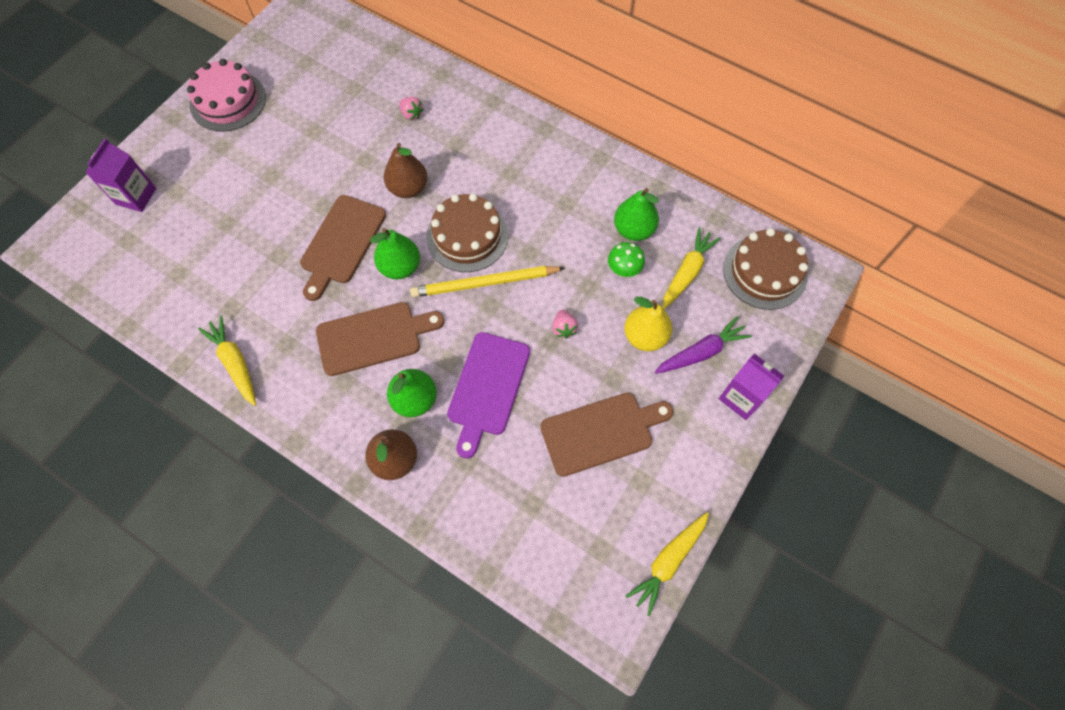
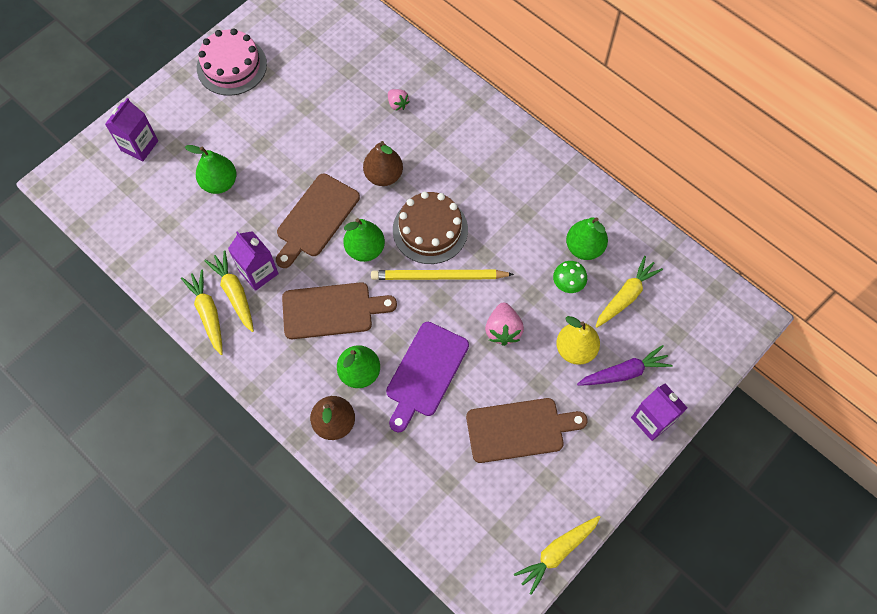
camera: 10 degrees right, 0 degrees up
pink strawberry [552,310,578,339] -> pink strawberry [485,302,524,346], size x1.60
brown cake [723,228,808,310] -> none
none -> green pear [185,145,236,194]
none -> yellow carrot [204,250,254,332]
none -> purple carton [228,231,279,291]

